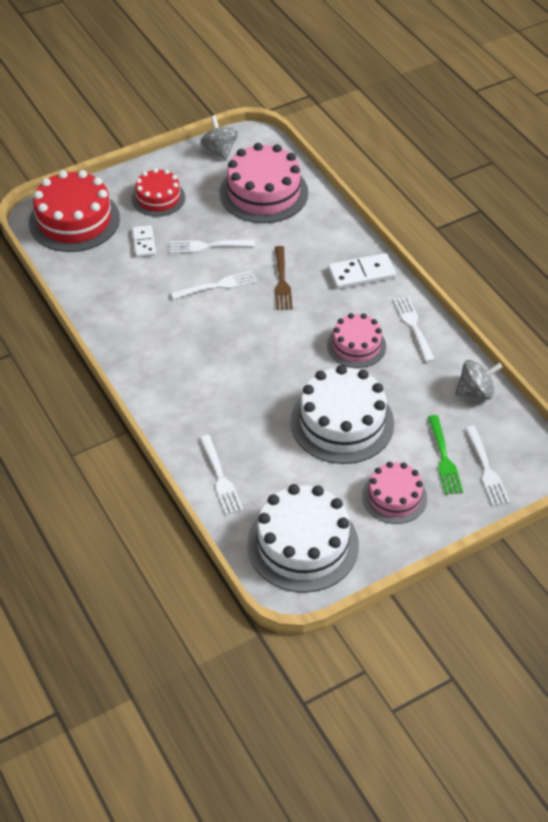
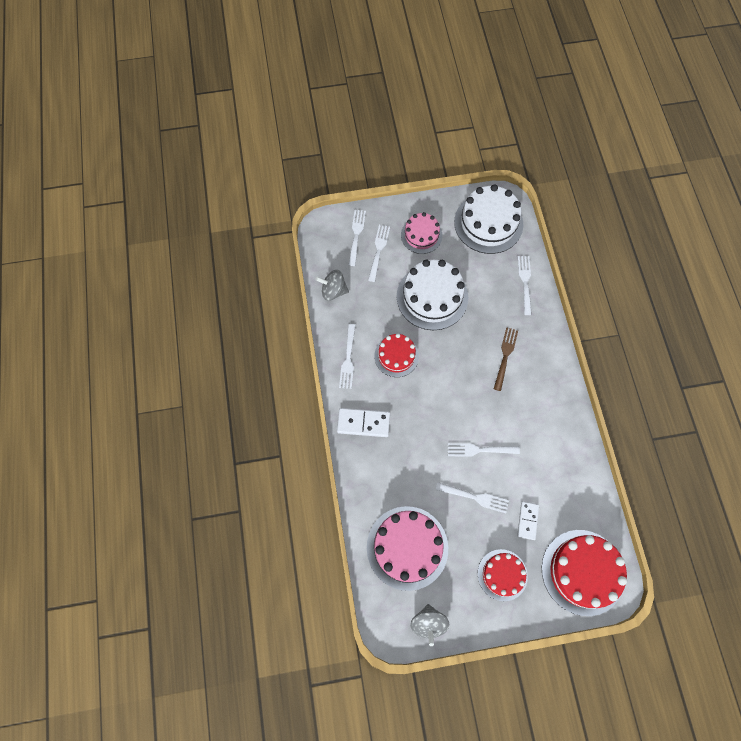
camera: 160 degrees left, 20 degrees up
brown fork [275,246,293,310] -> brown fork moved to [494,327,518,391]
pink cake [327,313,386,368] -> red cake [374,333,419,377]
green fork [428,415,463,495] -> white fork [368,225,390,282]

